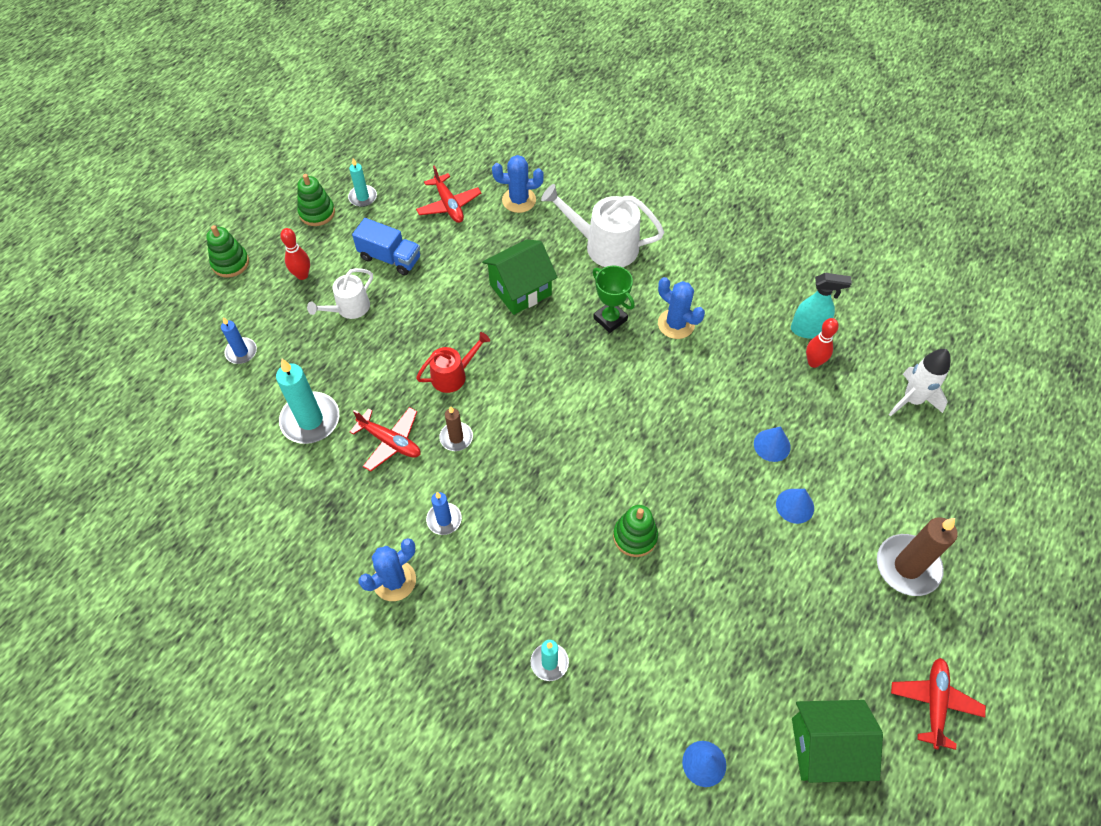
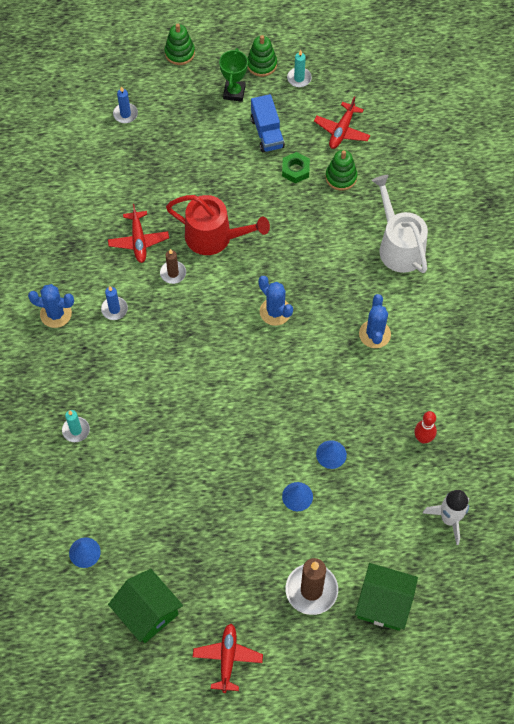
camera: 50 degrees right, 5 degrees up
turquoise candle [276,359,339,444] -> none
red bowling pin [280,228,310,280] -> none
white watering can [307,268,373,319] -> none
red watering can [416,332,490,393] -> red watering can [166,195,270,255], size x1.65
green house [482,239,558,315] -> green house moved to [355,563,418,631]
blue cactus [492,155,544,213] -> blue cactus moved to [259,276,293,326]
green trophy [593,266,635,333] -> green trophy moved to [219,48,248,102]
green stacking toy [613,505,658,557] -> green stacking toy moved to [326,150,358,191]
turquoise spray bottle [791,273,852,339] -> none
red plane [891,658,986,750] -> red plane turned 60 degrees counterclockwise [193,624,263,693]
none -> green nut [282,152,310,183]

